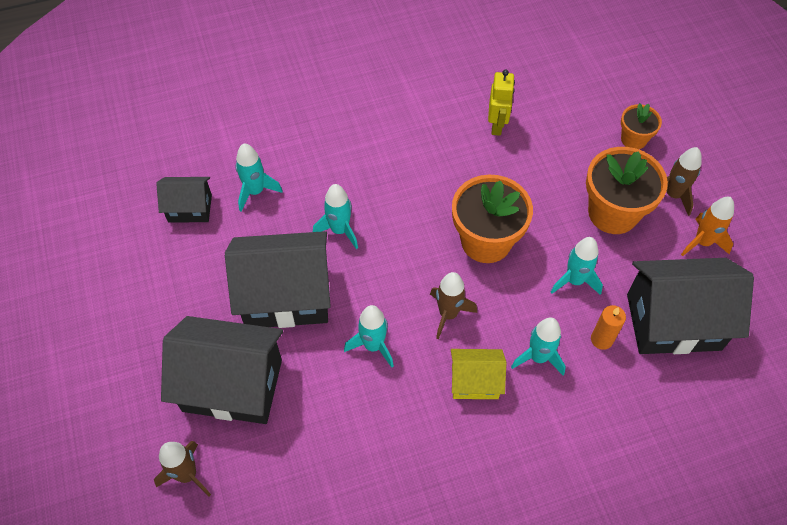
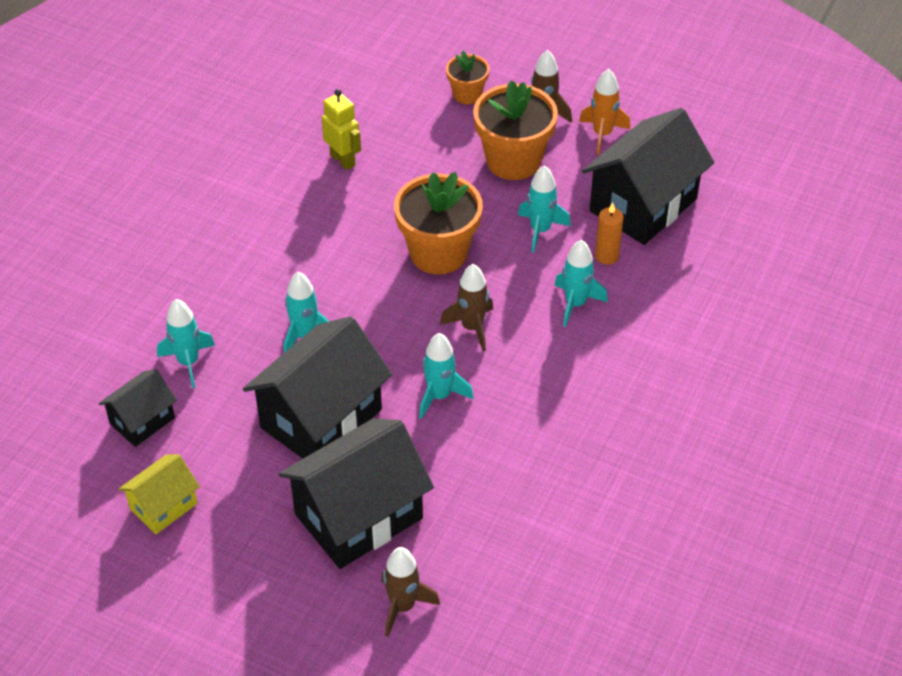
camera: 45 degrees left, 10 degrees down
yellow house [451,349,506,399] -> yellow house moved to [119,454,200,534]

